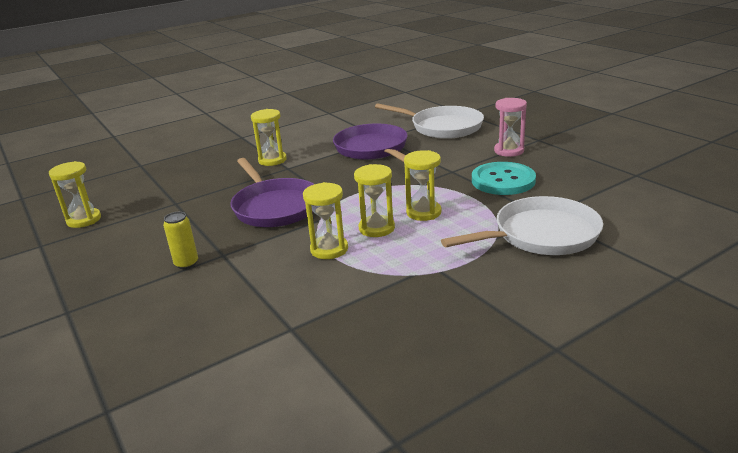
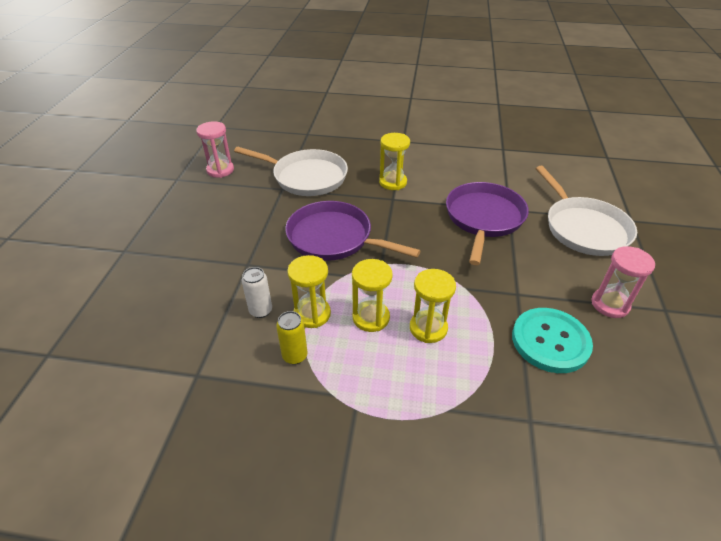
camera: 40 degrees right, 15 degrees up
yellow hourglass [49,161,101,228] -> pink hourglass [196,121,234,178]
yellow can [163,212,198,269] -> yellow can moved to [276,311,307,364]
purple pan [230,158,314,227] -> purple pan turned 105 degrees clockwise [285,201,421,261]
white pan [441,196,603,255] -> white pan moved to [234,147,348,196]
none -> white can [242,267,272,318]

